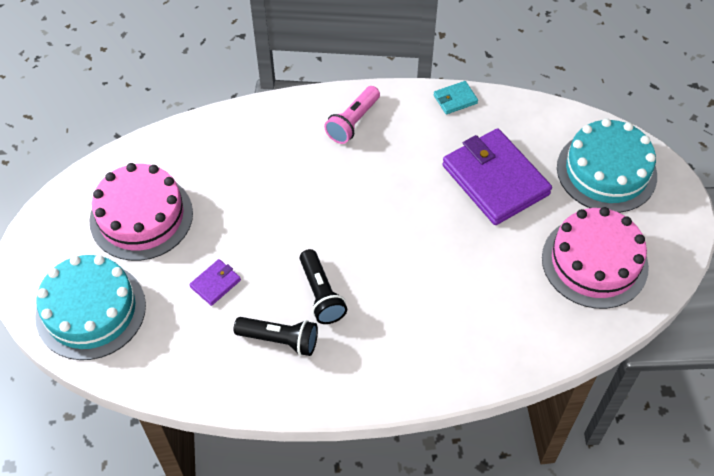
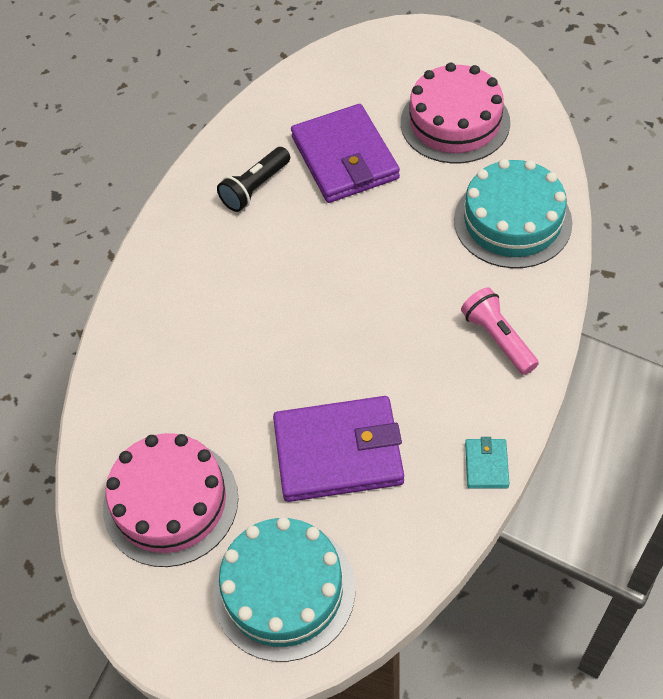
camera: 120 degrees right, 0 degrees up
turquoise cake [35,255,146,360] -> turquoise cake moved to [454,159,572,268]
purple wallet [189,259,241,306] -> purple wallet [291,104,400,203], size x2.34
black flashlight [300,249,347,324] -> none

